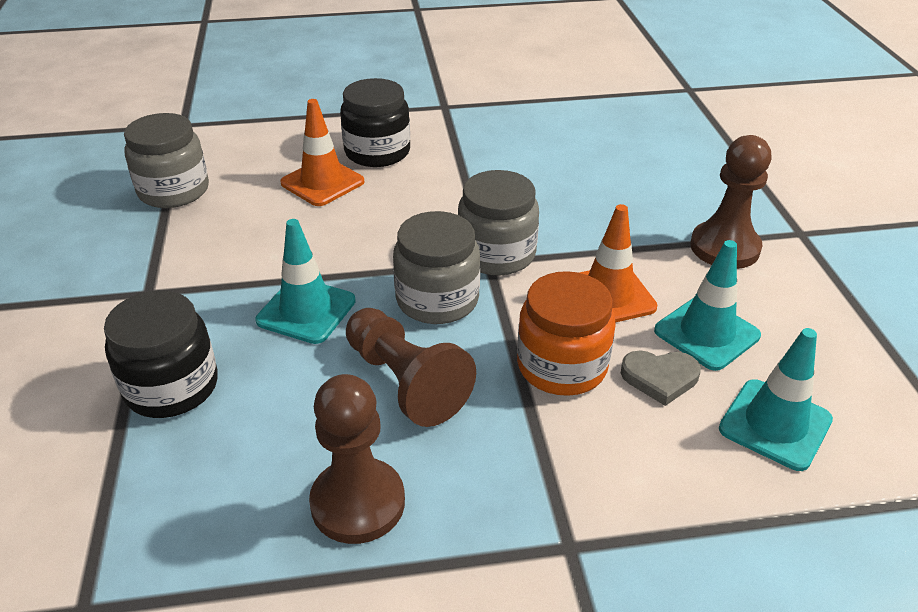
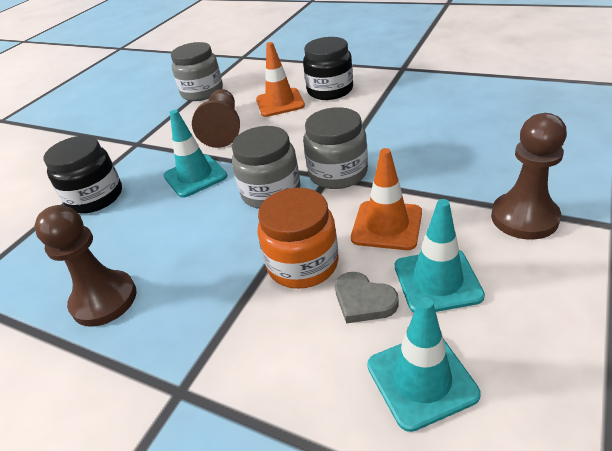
camera: 40 degrees right, 0 degrees up
brown pawn [346,308,476,427] -> brown pawn moved to [192,89,240,148]

